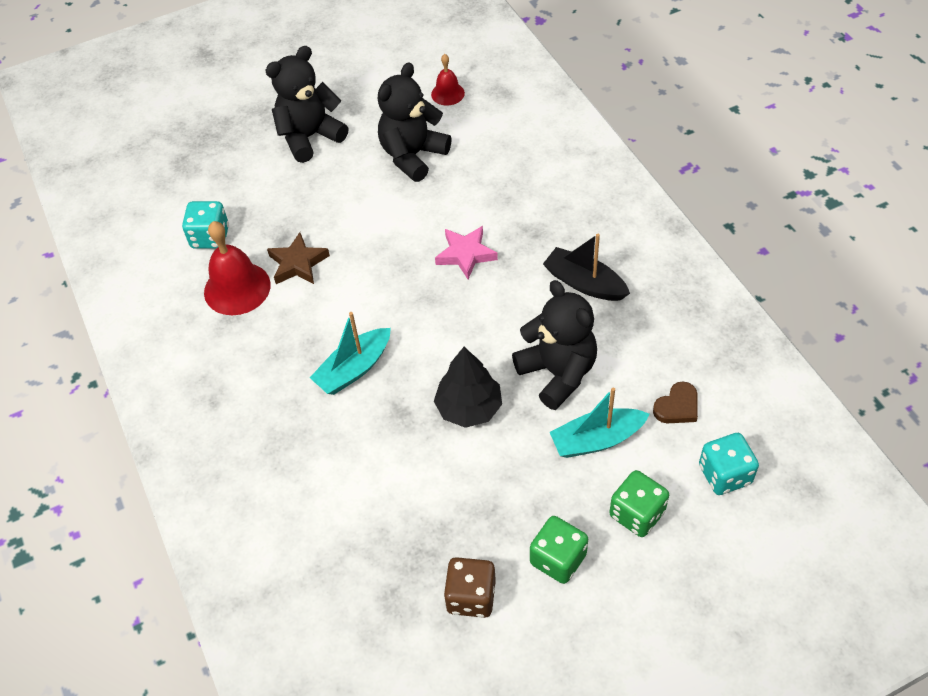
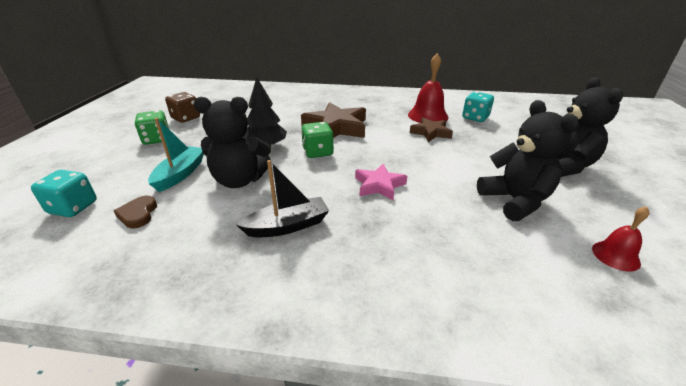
camera: 120 degrees right, 20 degrees down
turquoise boat [310,312,391,395] -> brown star [301,102,366,138]
green dice [609,470,669,537] -> green dice moved to [301,122,334,158]

